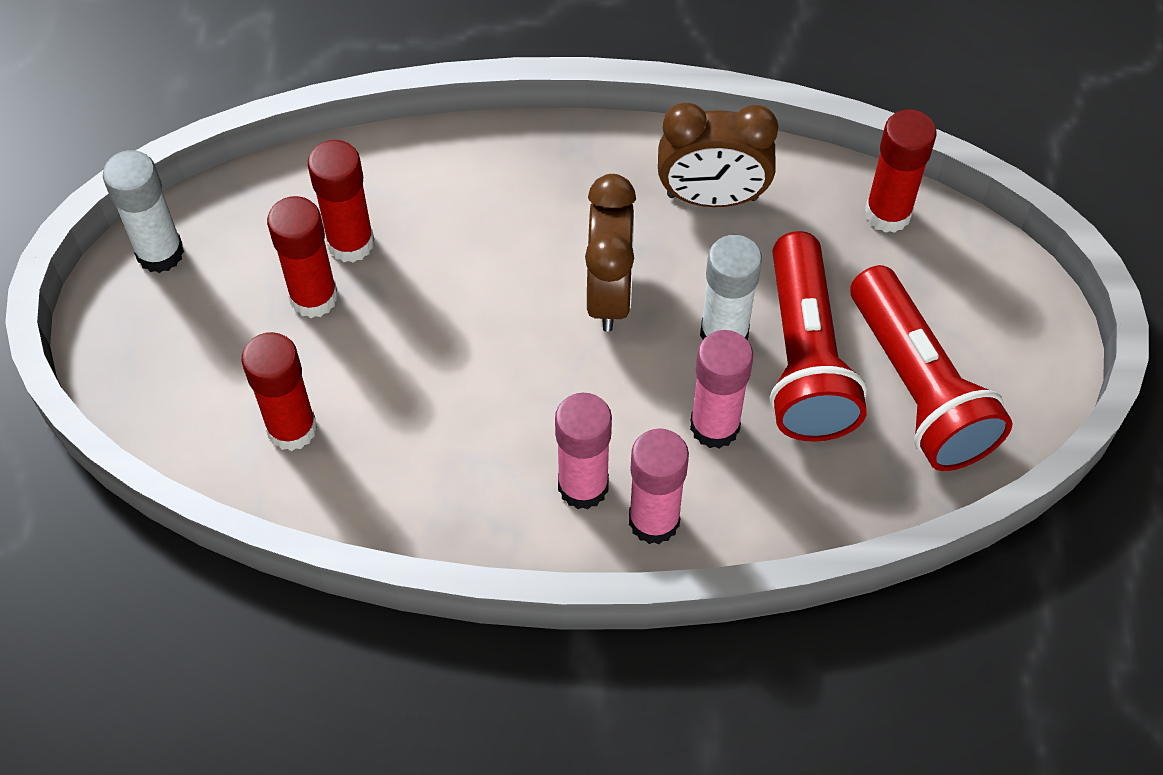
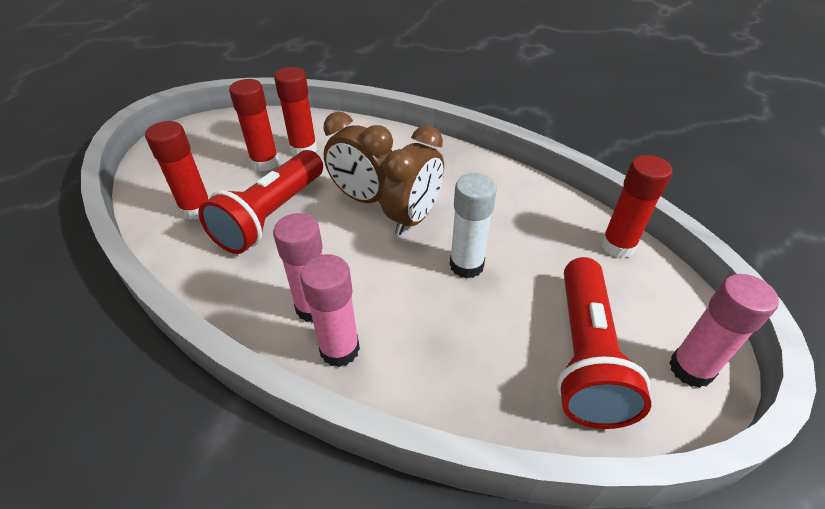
camera: 30 degrees right, 15 degrees down
white glue stick [103,150,184,273] -> none
brown clock [658,103,778,207] -> brown clock moved to [324,112,393,206]
pink glue stick [690,330,753,449] -> pink glue stick moved to [669,274,779,388]
red flashlight [770,231,867,441] -> red flashlight moved to [199,150,323,254]

